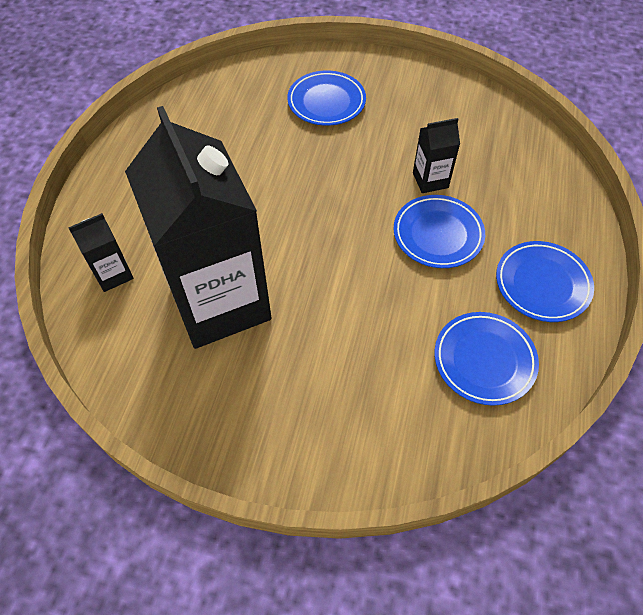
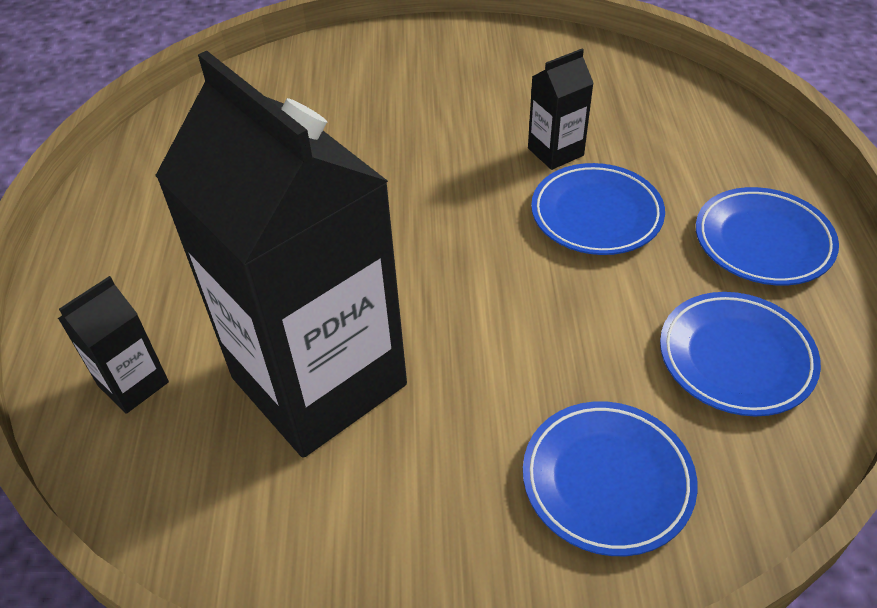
camera: 15 degrees left, 10 degrees down
blue plate [287,70,366,126] -> blue plate moved to [523,401,698,556]

